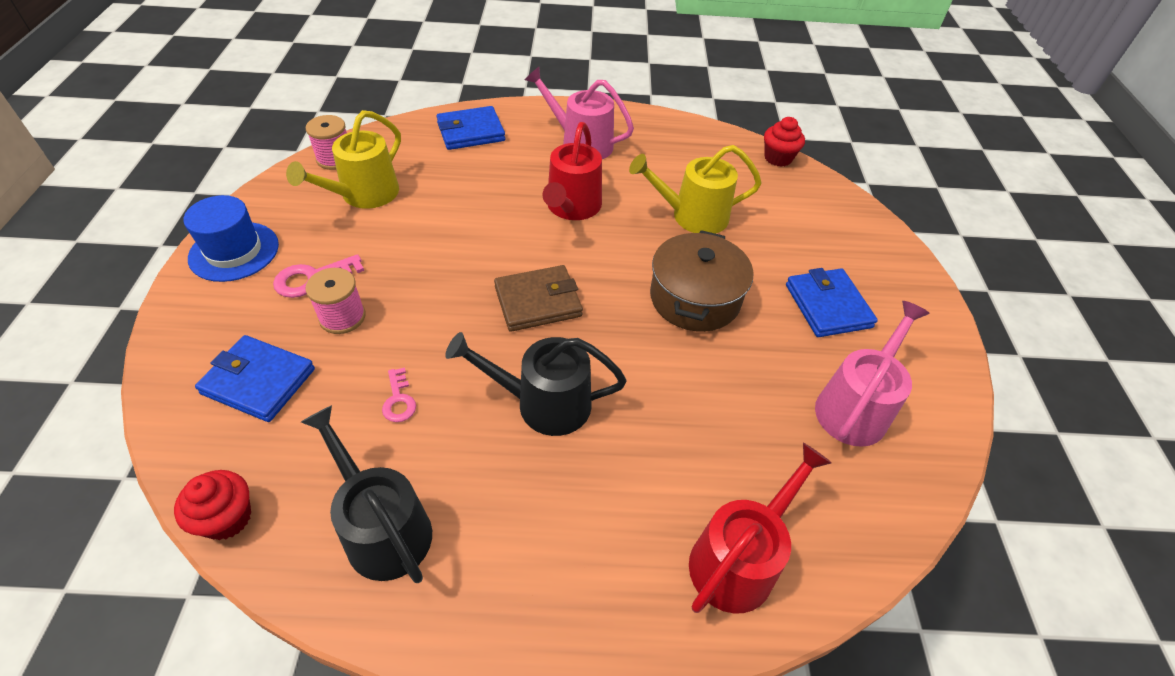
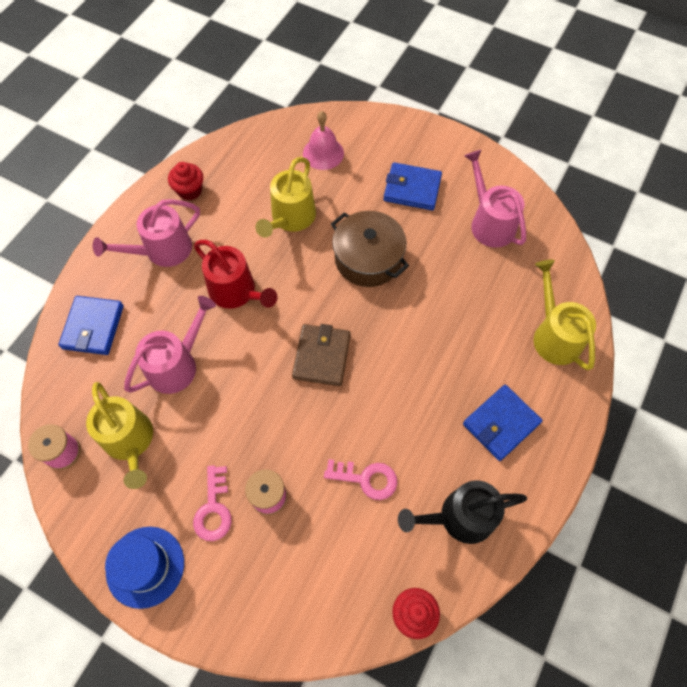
camera: 60 degrees left, 15 degrees up
blue wallet [195,335,315,422] -> blue wallet moved to [463,385,542,461]
pink key [382,368,416,422] -> pink key [324,459,397,500], size x1.54
black watering can [445,332,627,436] -> none
red watering can [689,443,832,613] -> yellow watering can [533,260,596,370]
red cupcake [764,117,805,167] -> red cupcake moved to [168,162,203,200]
none -> pink watering can [124,296,216,394]
none -> pink bell [303,111,344,170]

